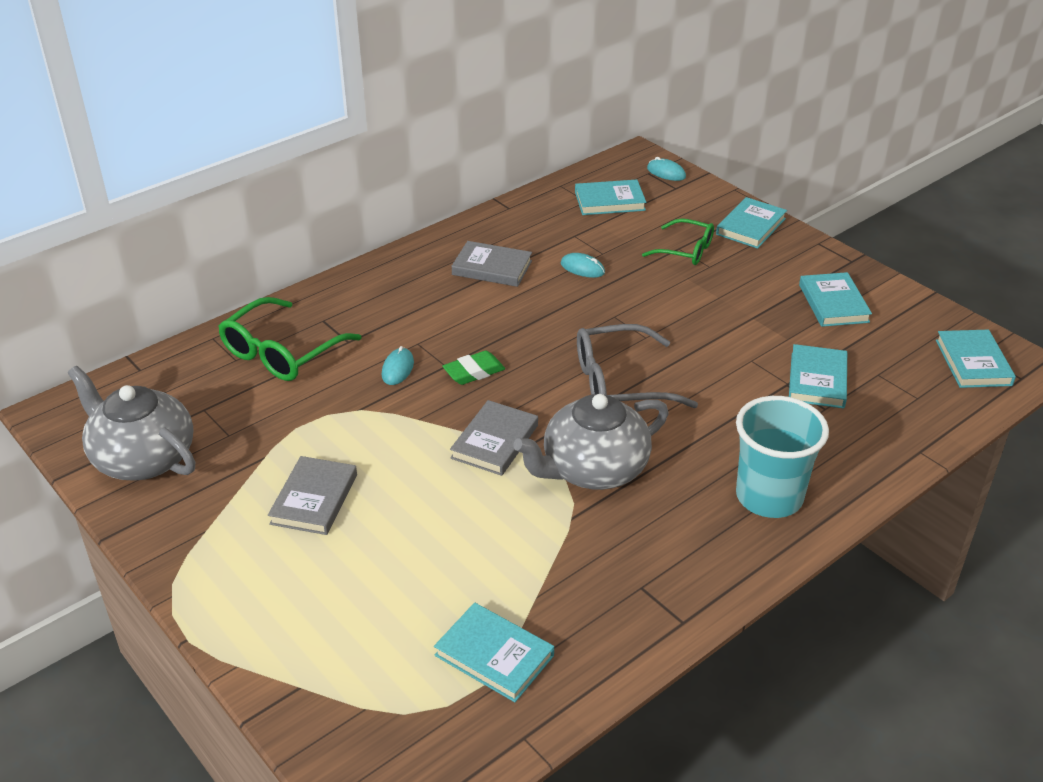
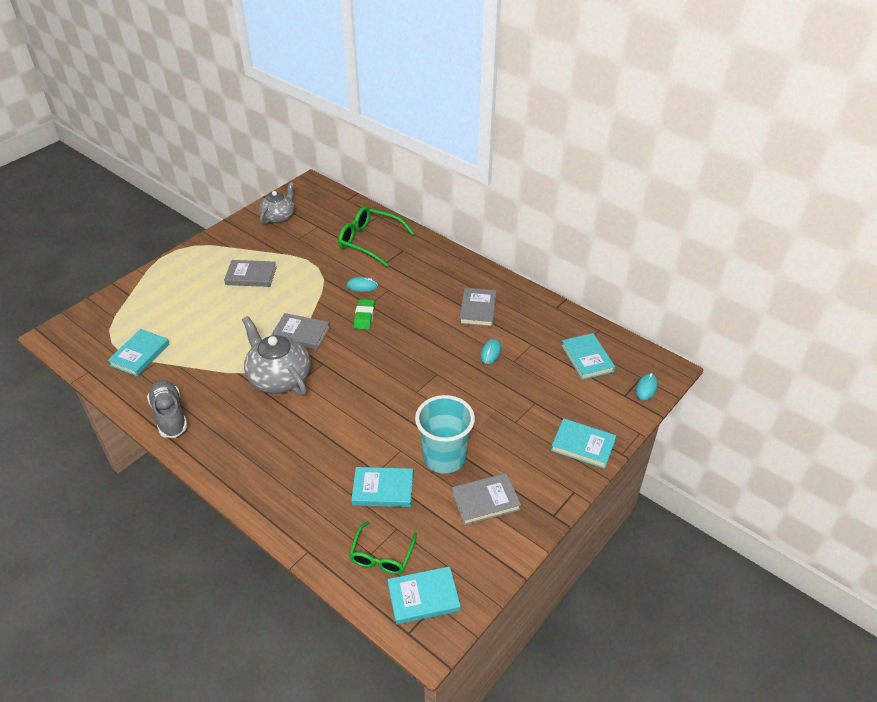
camera: 80 degrees right, 5 degrees up
grey teapot [67,366,195,481] -> grey teapot [259,182,295,224], size x0.66
green eraser [442,351,505,385] -> green eraser turned 45 degrees clockwise [354,299,375,330]
grey glasses [577,324,698,408] -> none
green glasses [642,218,714,265] -> green glasses moved to [349,521,417,574]
turquoise cup [736,396,829,518] -> turquoise cup moved to [415,395,475,474]
turquoise book [799,272,872,327] -> grey book [452,473,521,525]
none -> grey shoe [147,380,188,438]

